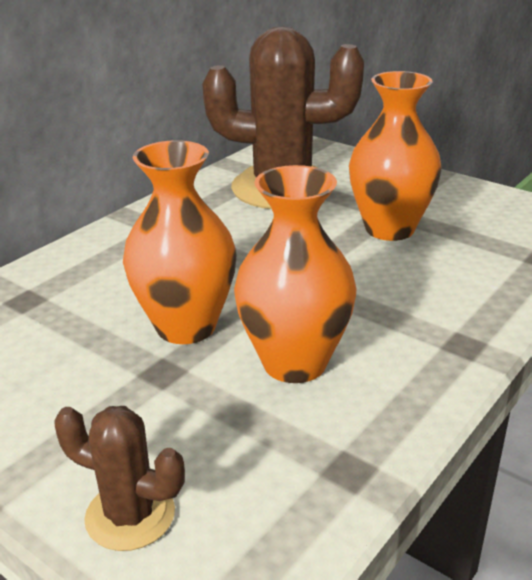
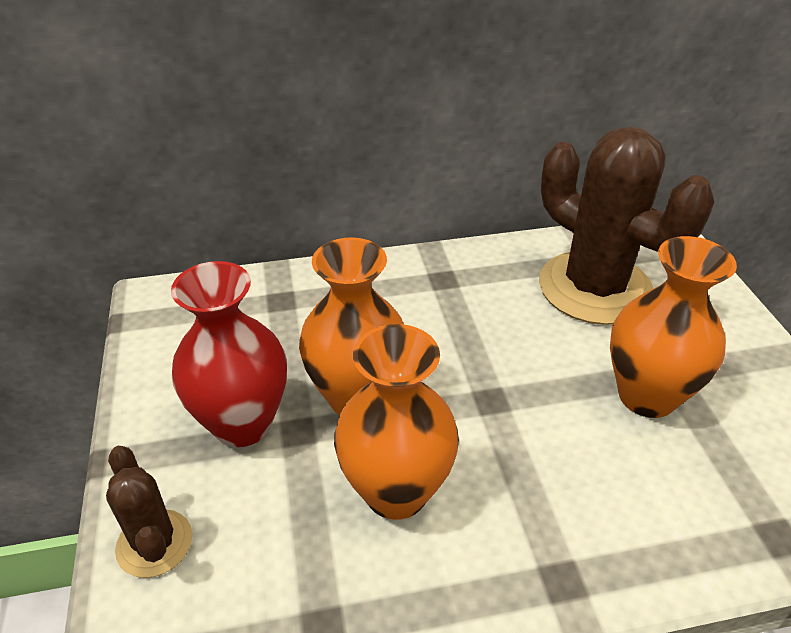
camera: 40 degrees right, 10 degrees up
none -> red vase [171,261,287,447]

